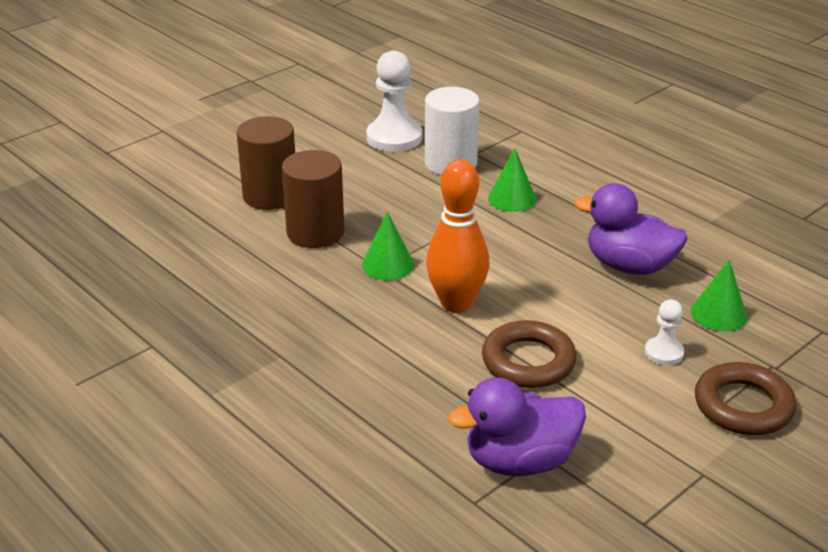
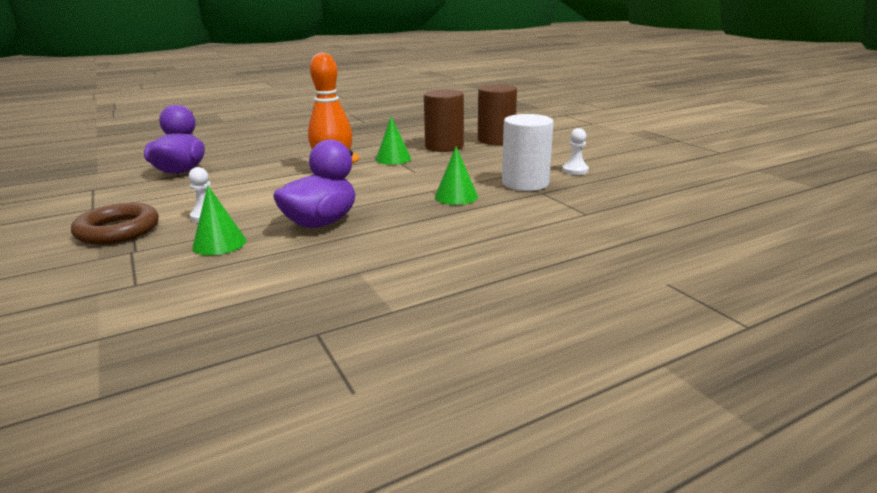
camera: 105 degrees right, 10 degrees down
white pawn [366,51,422,152] -> white pawn [562,128,589,175], size x0.53
brown ring [482,320,577,388] -> none

